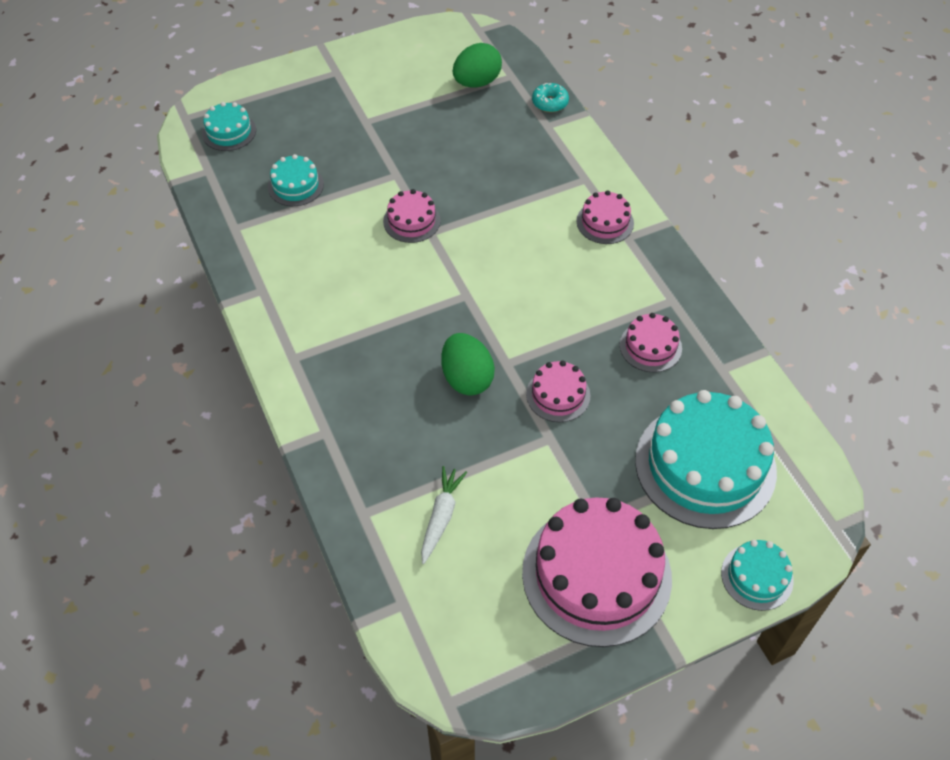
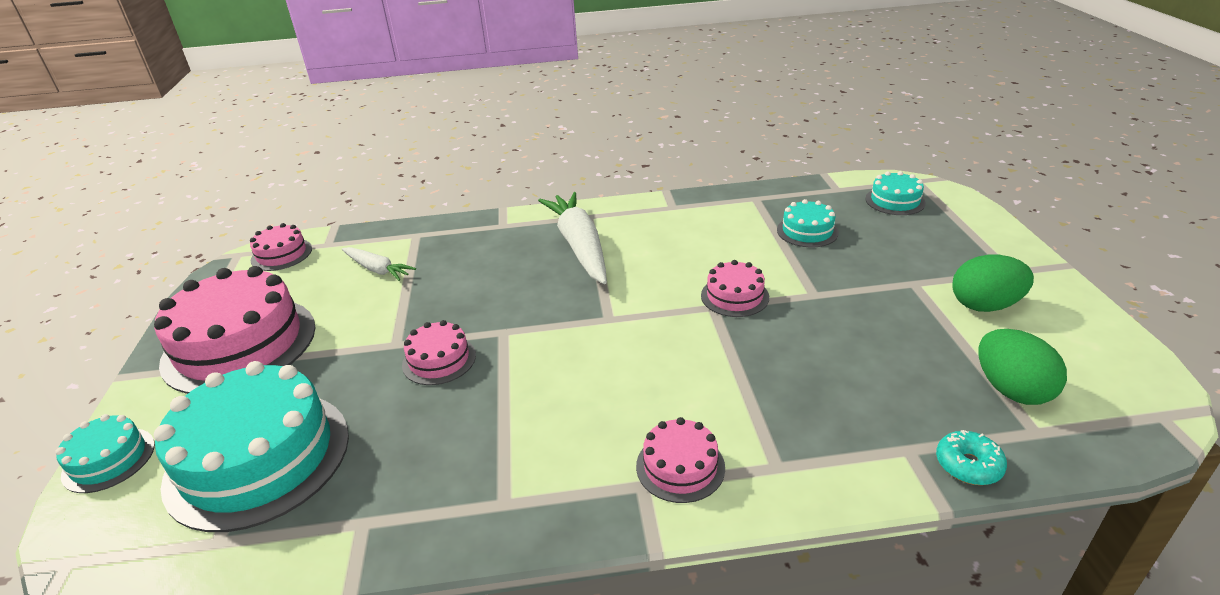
camera: 110 degrees right, 20 degrees down
green egg [441,333,495,396] -> green egg moved to [953,254,1034,312]
pink cake [620,313,682,372] -> pink cake moved to [250,223,312,271]
none -> white carrot [538,192,607,284]

